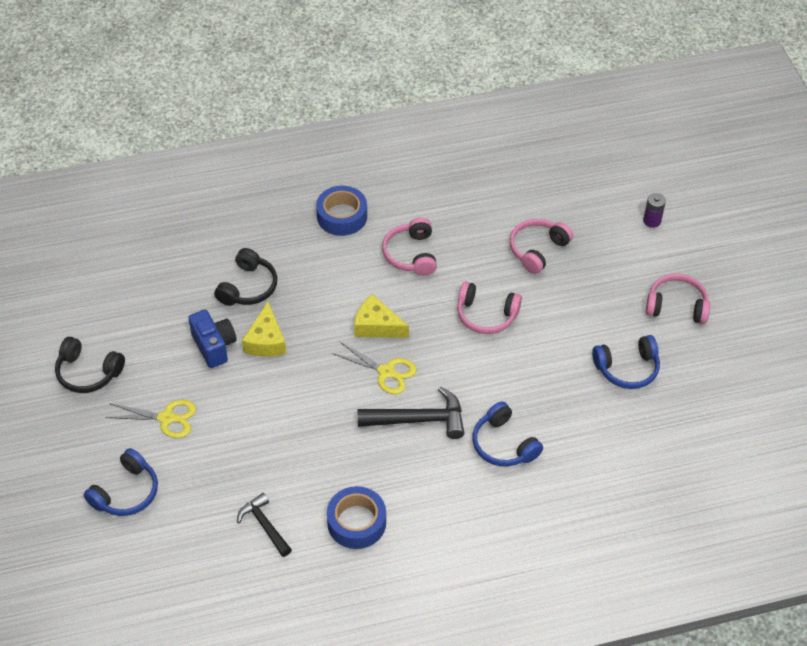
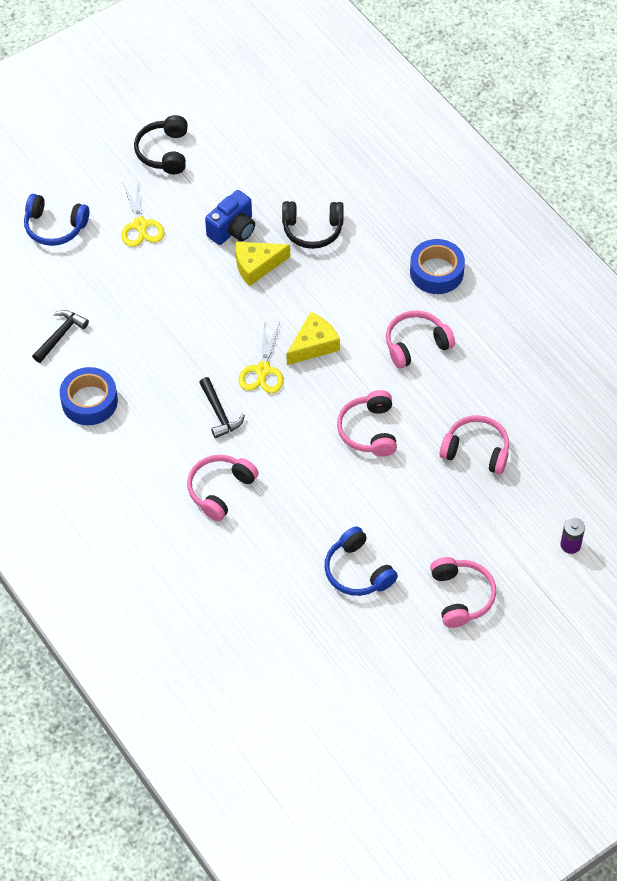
camera: 70 degrees right, 5 degrees up
yellow cheese [354,294,409,338] -> yellow cheese turned 45 degrees clockwise [287,312,340,365]
black hammer [357,387,465,439] -> black hammer [199,377,245,439], size x0.64
blue headphones [472,401,543,467] -> pink headphones [187,455,259,521]

